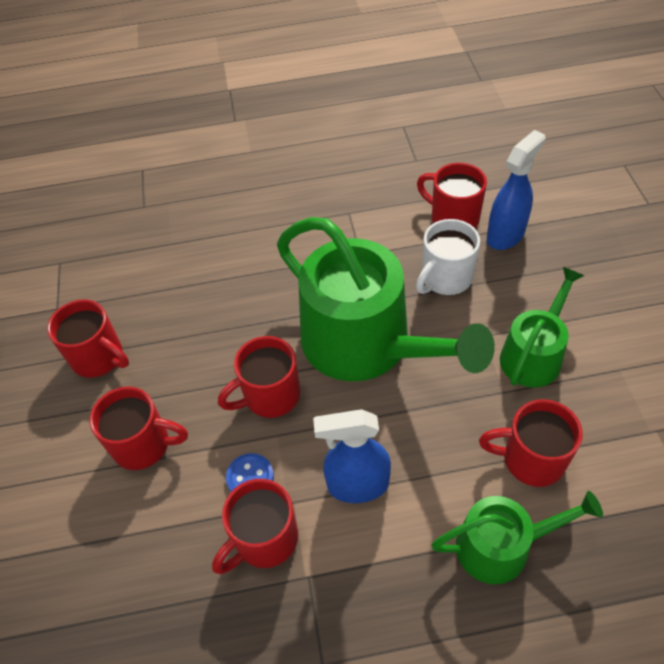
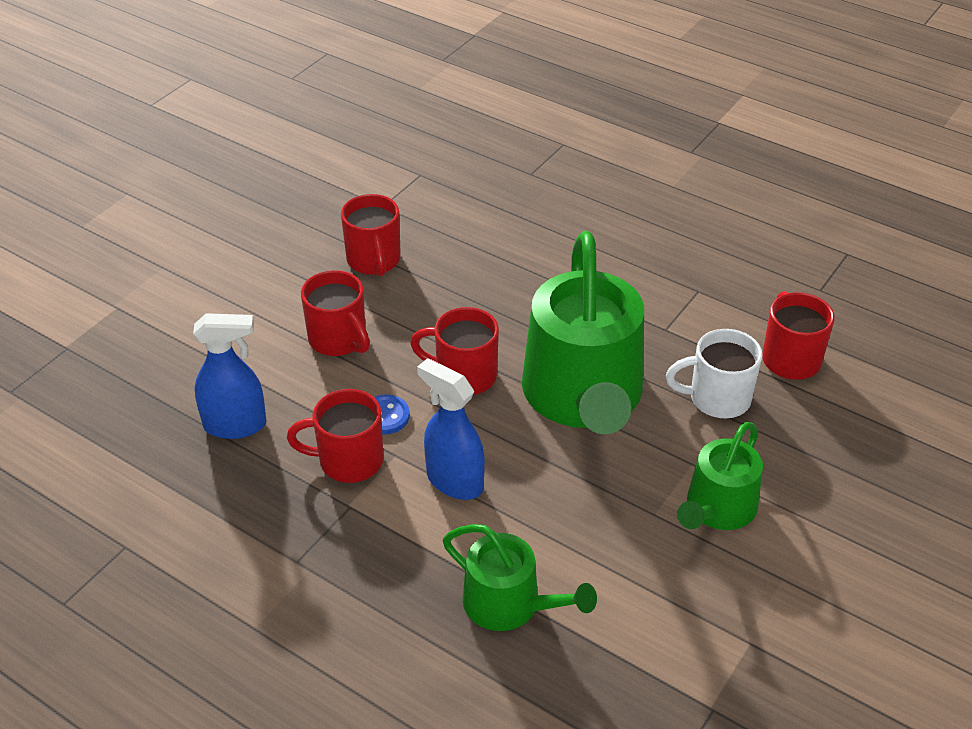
camera: 40 degrees right, 10 degrees down
red mug [479,399,583,487] -> none
blue spray bottle [487,130,546,250] -> blue spray bottle moved to [193,313,267,439]
green watering can [500,267,584,387] -> green watering can turned 135 degrees clockwise [677,422,763,530]

